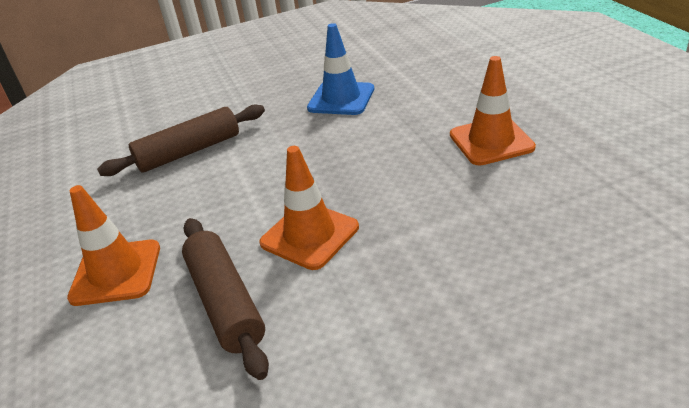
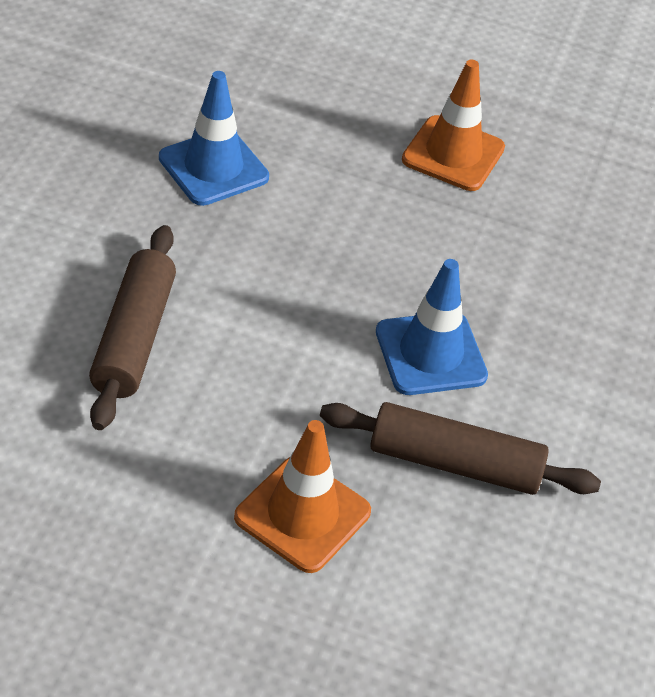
camera: 60 degrees left, 10 degrees up
orange traffic cone [259,146,359,270] -> blue traffic cone [376,259,488,395]

